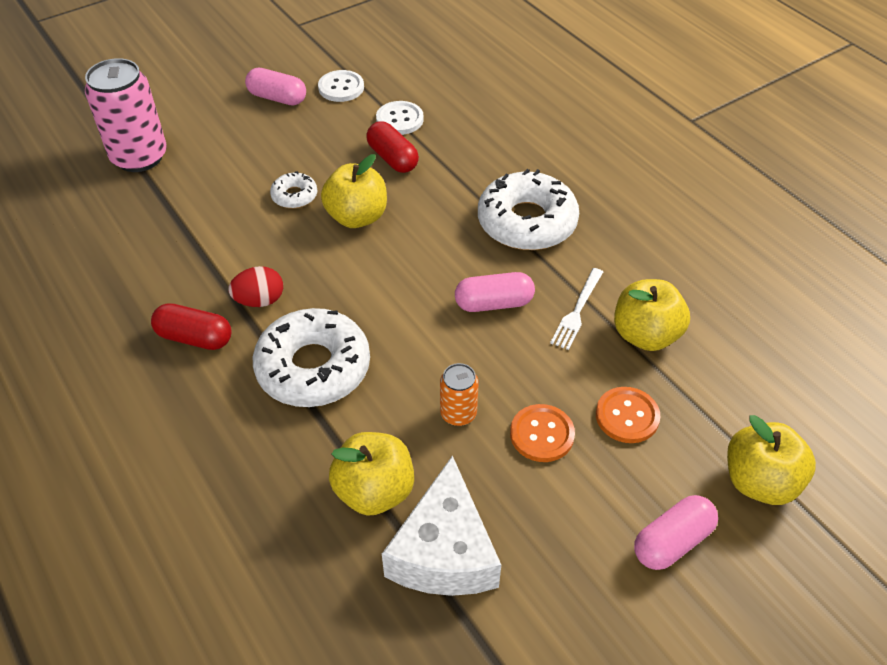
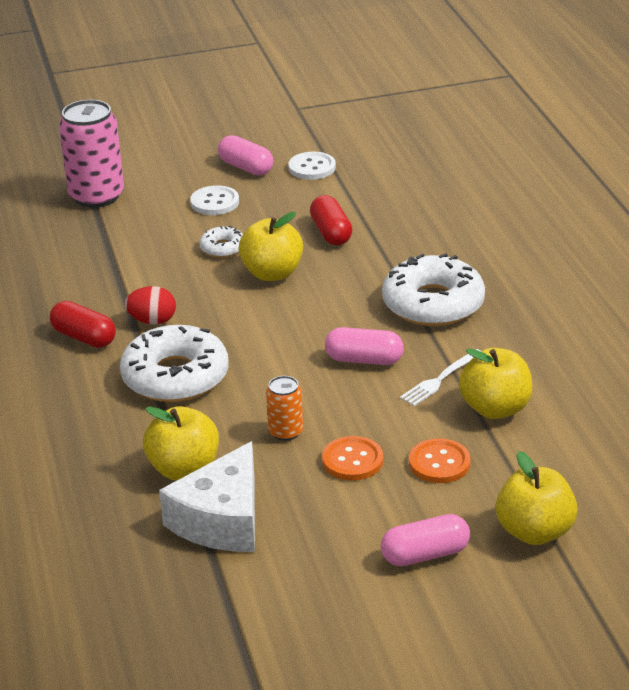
camera: 20 degrees right, 15 degrees down
white button [376,101,424,135] -> white button moved to [190,185,239,215]

